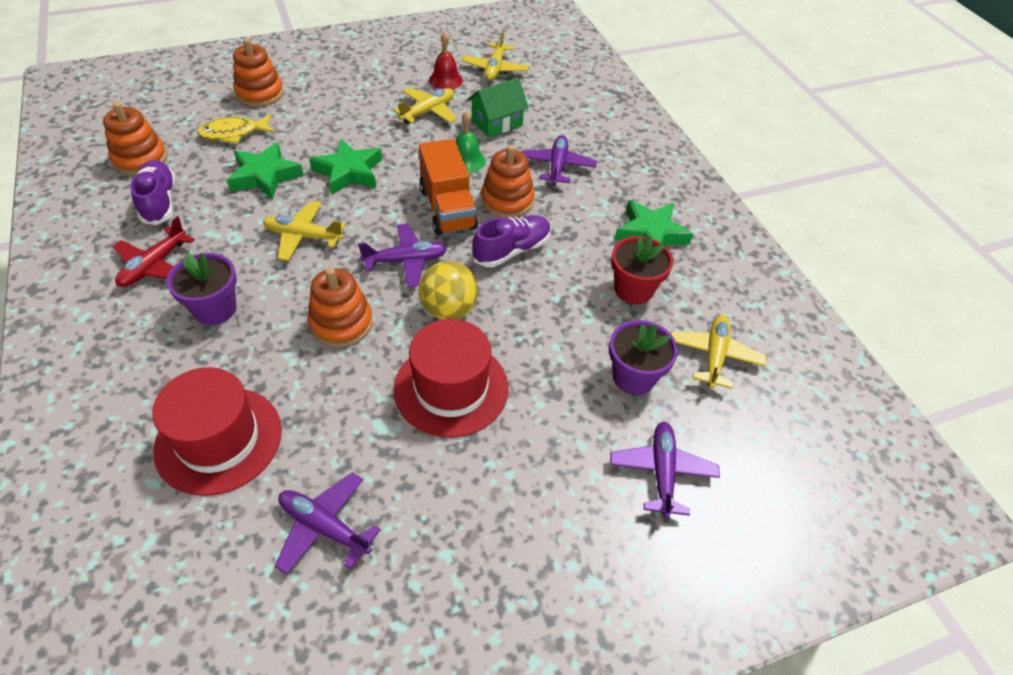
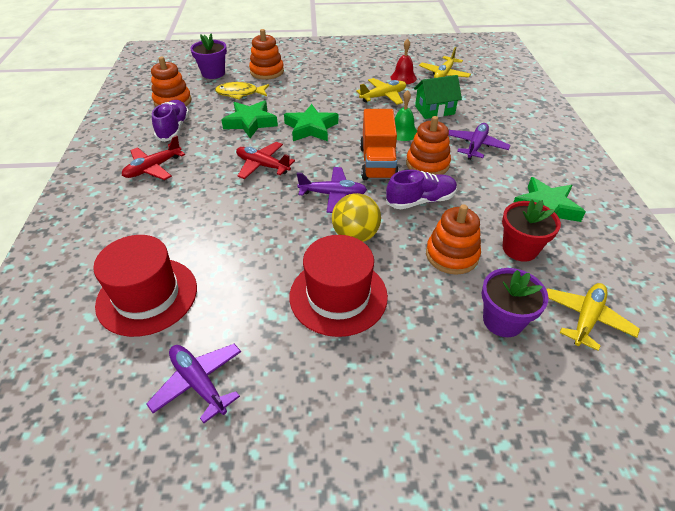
camera: 20 degrees right, 5 degrees down
purple flower pot [167,253,237,325] -> purple flower pot moved to [190,33,227,79]
yellow plane [263,201,346,261] -> red plane [236,142,295,179]
orange stacking toy [308,268,373,347] -> orange stacking toy moved to [426,204,481,275]
purple plane [610,422,720,518] -> none

